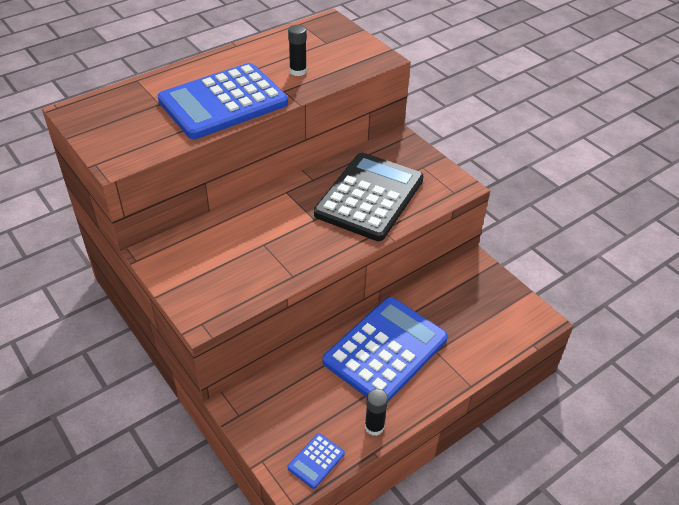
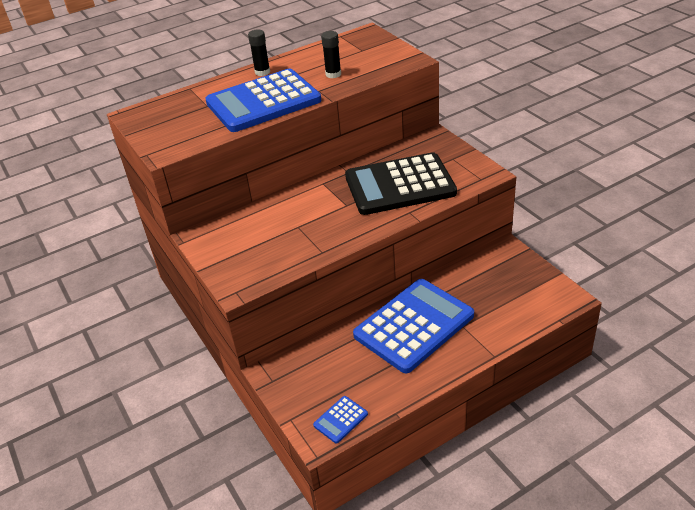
camera: 10 degrees right, 5 degrees down
black calculator [314,153,424,241] -> black calculator turned 135 degrees counterclockwise [345,152,457,215]
black glue stick [365,389,388,436] -> black glue stick moved to [248,30,270,76]

